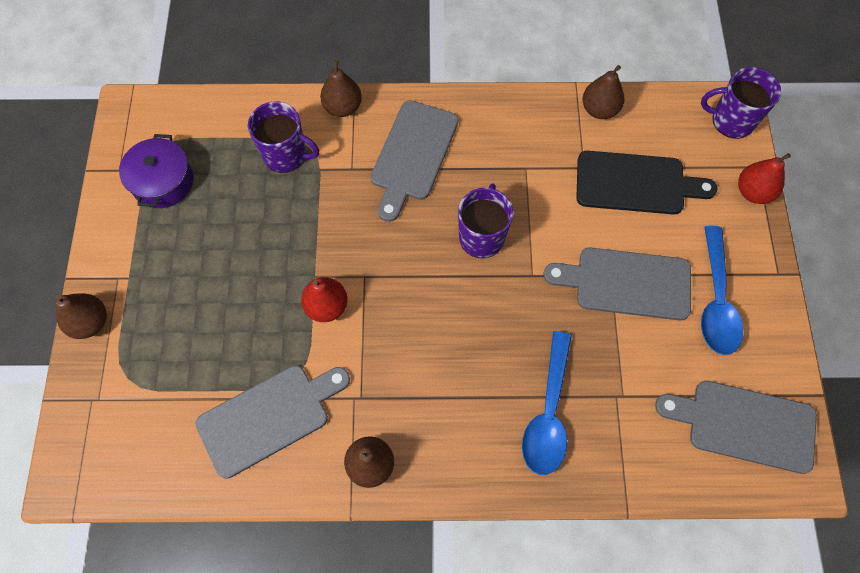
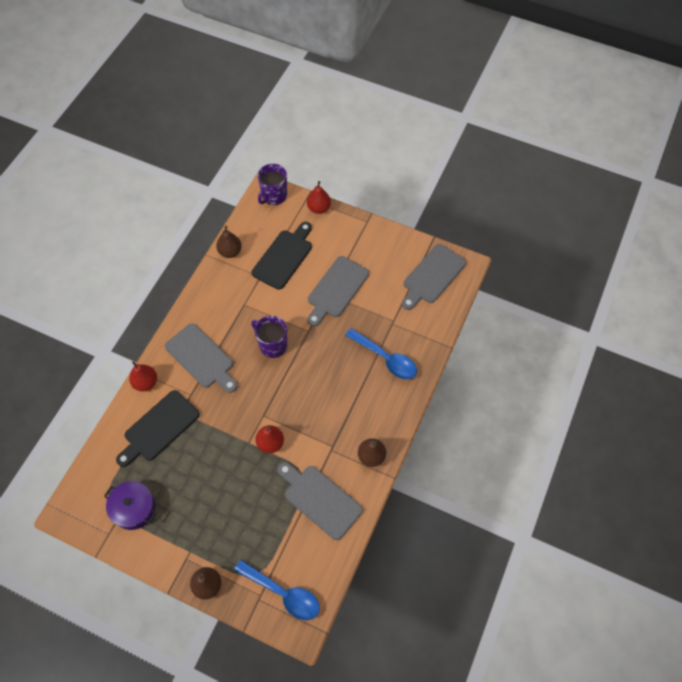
camera: 65 degrees left, 5 degrees down
grey cutting board [196,365,350,479] -> grey cutting board turned 45 degrees counterclockwise [278,462,363,540]
purple mug [248,101,319,173] -> black cutting board [116,390,200,467]
brown pear [320,60,362,117] -> red pear [129,361,157,391]
blue spoon [701,226,743,355] -> blue spoon moved to [234,560,320,620]

